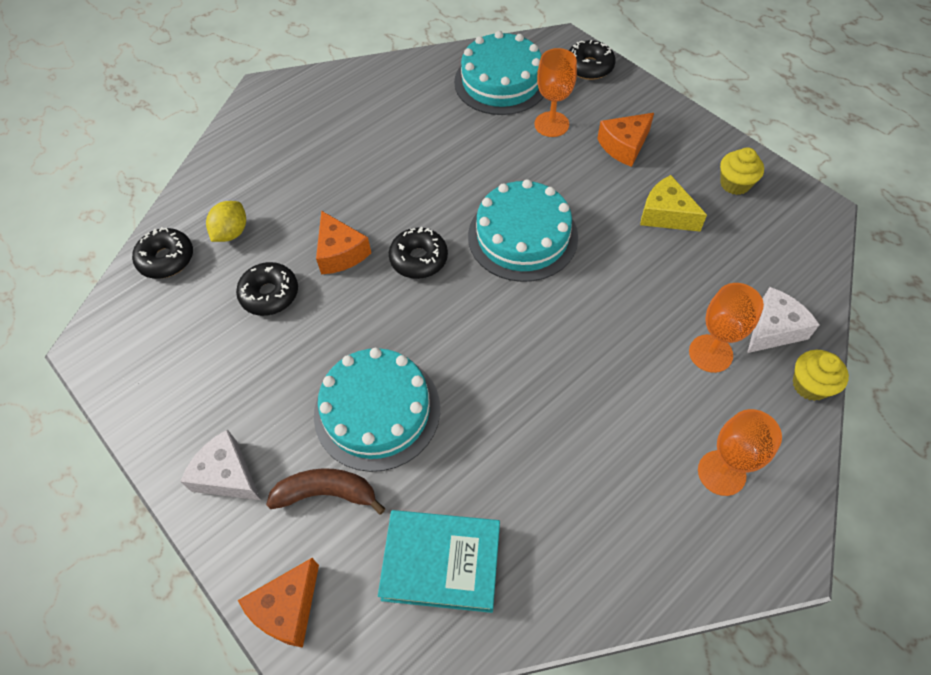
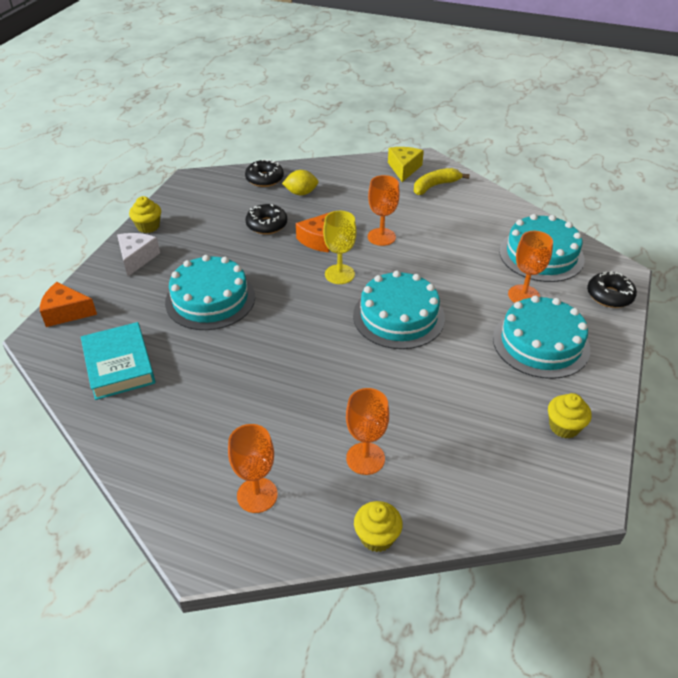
camera: 60 degrees right, 15 degrees down
brown banana [266,468,386,515] -> none
black donut [389,227,448,279] -> yellow goblet [323,211,357,284]
orange cheese [597,113,654,167] -> turquoise cake [493,295,590,379]
yellow cheese [640,175,707,232] -> yellow cheese moved to [388,147,424,182]
white cheese [747,287,820,353] -> none
none -> yellow cupcake [129,196,161,233]
none -> orange goblet [368,175,400,246]
none -> yellow banana [414,168,470,195]

